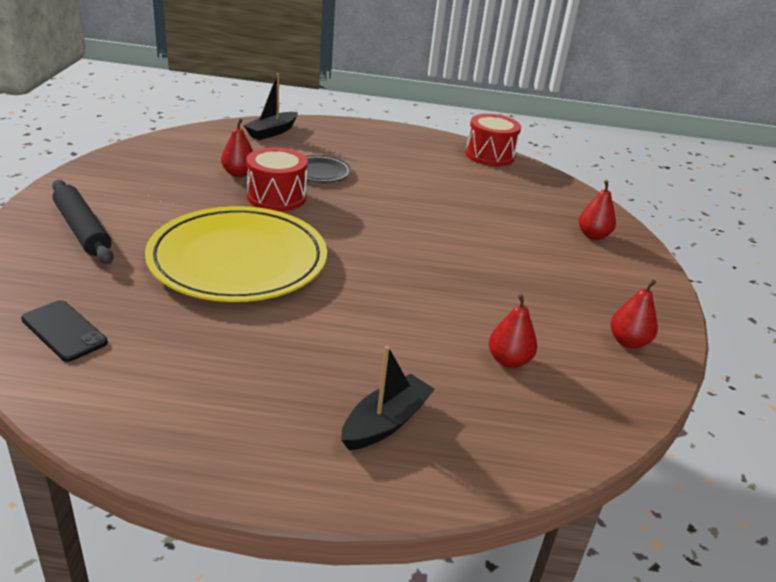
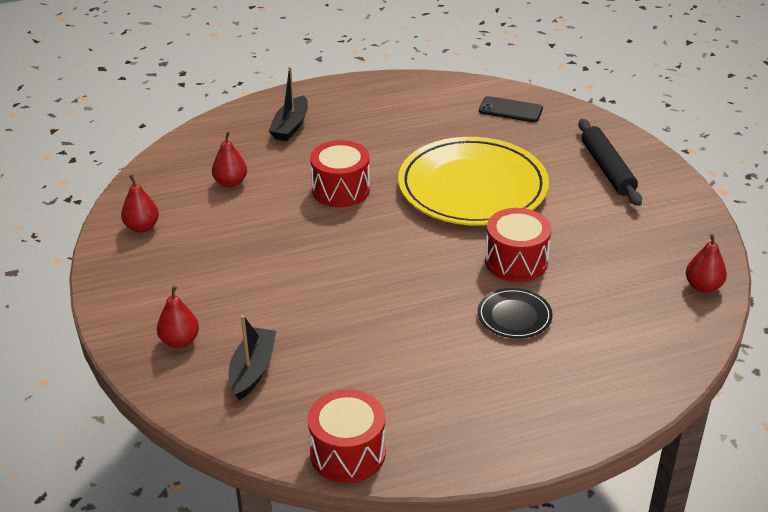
camera: 160 degrees right, 5 degrees up
black rolling pin [52,180,114,264] -> black rolling pin turned 45 degrees clockwise [579,119,642,206]
red pear [221,119,253,177] -> red pear moved to [686,234,727,293]
black boat [243,73,298,140] -> black boat moved to [229,315,276,401]
none -> red drum [310,140,370,207]

